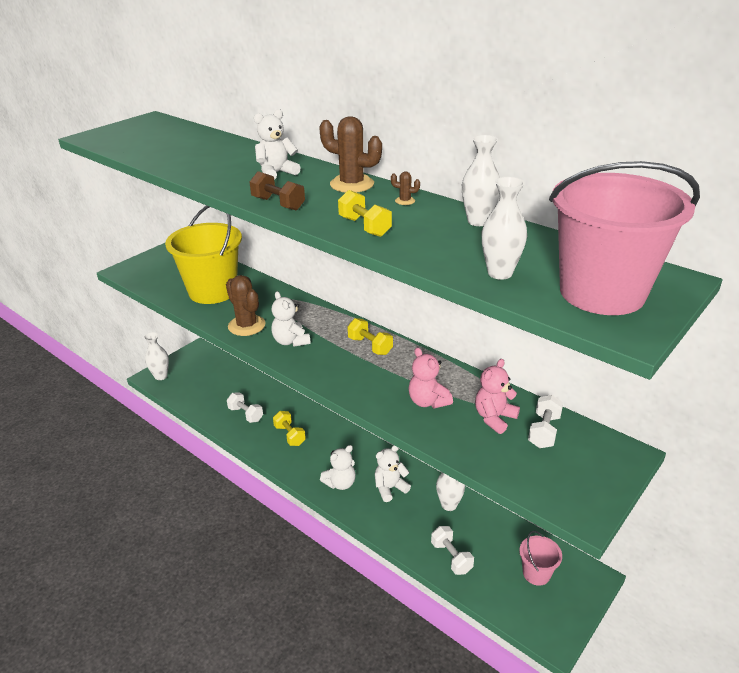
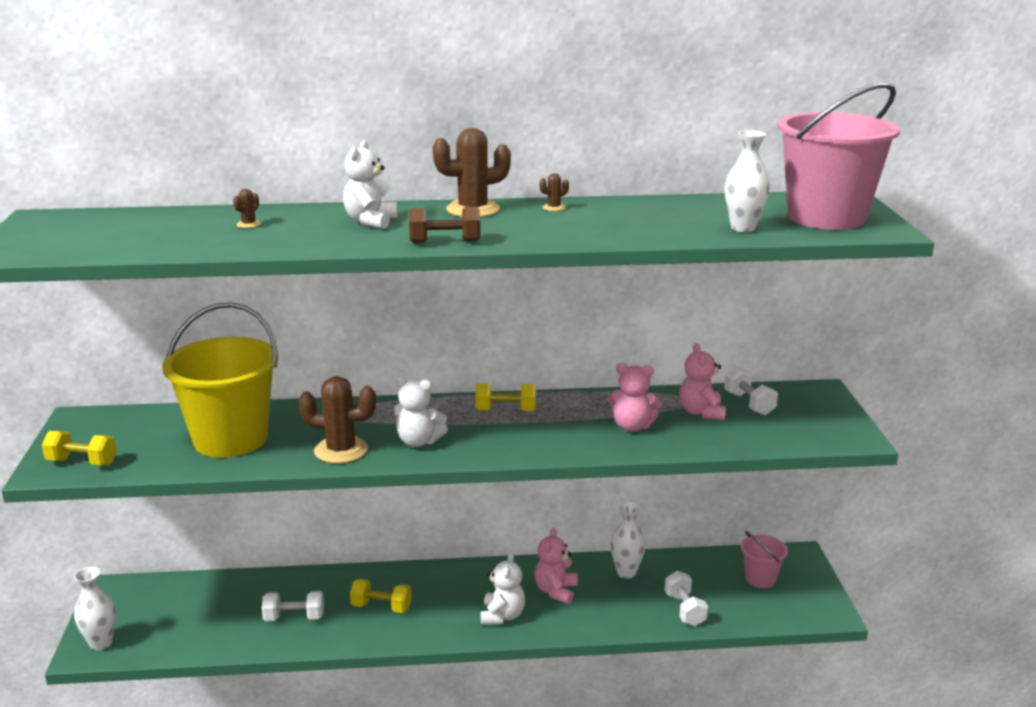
camera: 45 degrees left, 10 degrees down
yellow dumbbell [338,190,392,237] -> yellow dumbbell moved to [42,431,117,465]
white teddy bear [375,445,411,502] -> pink teddy bear [534,528,578,604]
white dumbbell [431,526,474,575] -> white dumbbell turned 60 degrees clockwise [665,571,708,626]
white vase [462,135,500,226] -> none
none -> brown cactus [233,189,261,228]

